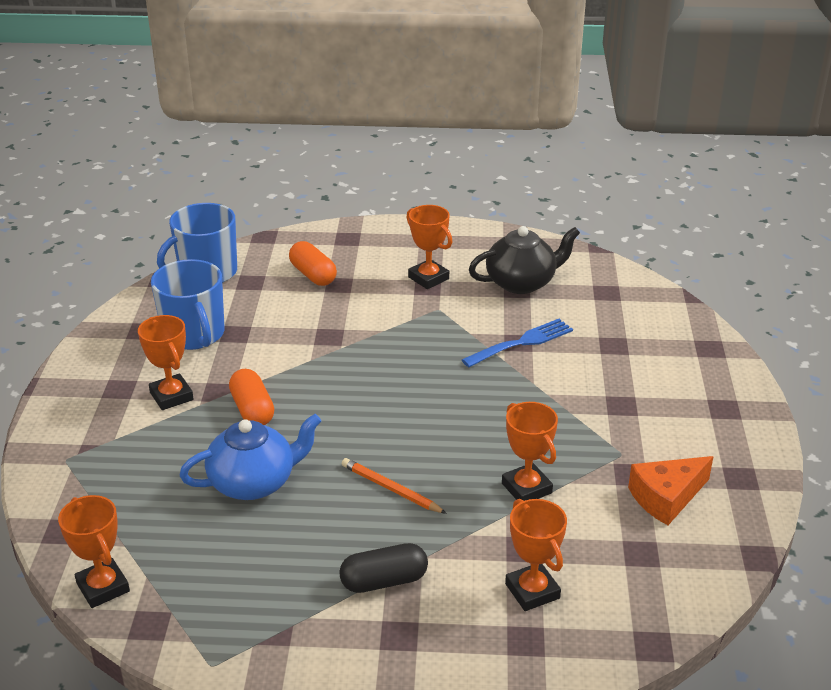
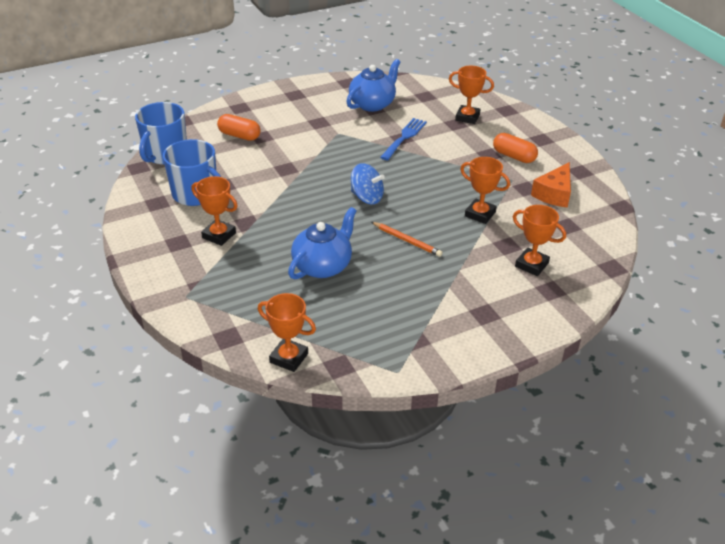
camera: 30 degrees left, 5 degrees up
orange capsule [229,369,274,425] -> orange capsule moved to [493,133,538,163]
black capsule [339,543,428,593] -> none
orange pencil [342,458,447,514] -> orange pencil turned 150 degrees counterclockwise [372,222,443,257]
orange trophy [406,205,452,289] -> orange trophy moved to [449,66,494,124]
black teapot [469,226,580,294] -> blue teapot [346,59,401,112]
none -> blue spinning top [351,163,385,204]

